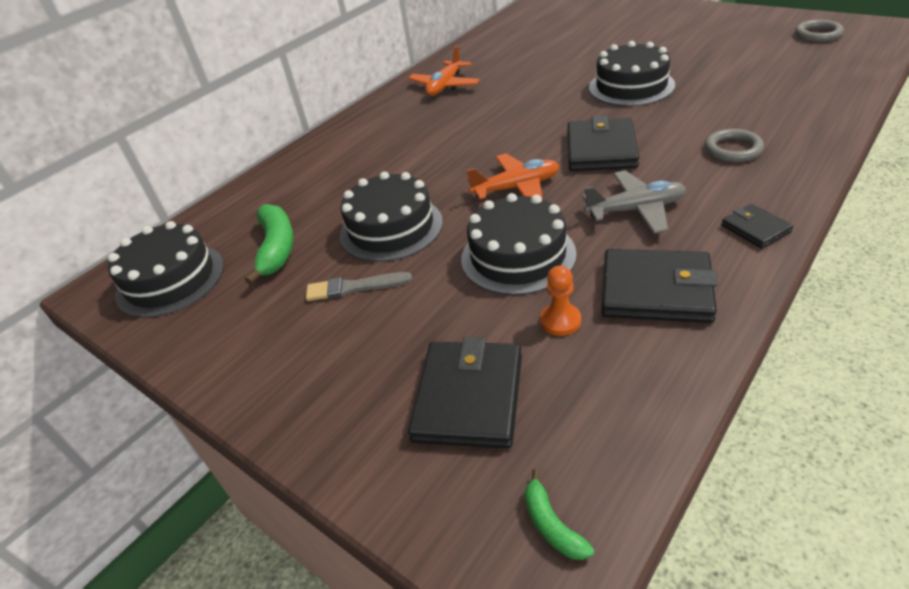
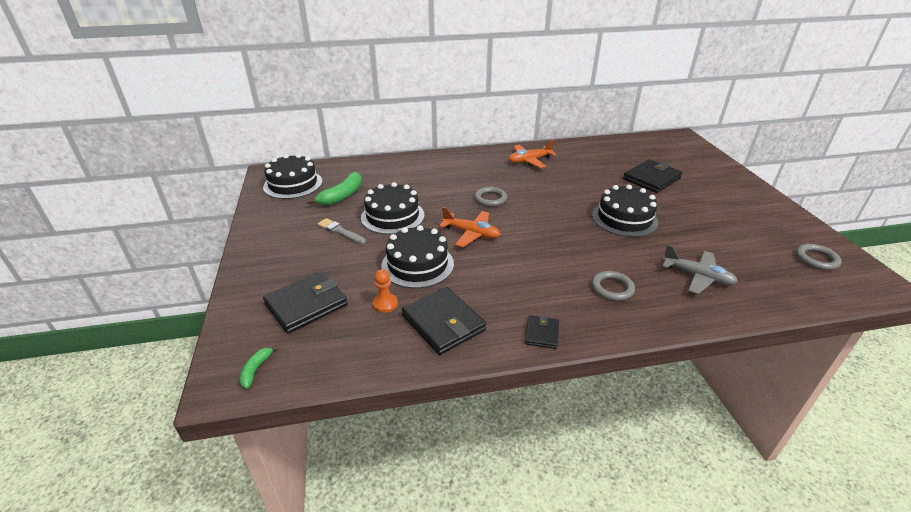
camera: 35 degrees right, 5 degrees down
black wallet [567,116,639,171] -> black wallet moved to [623,159,683,193]
grey plane [582,170,686,234] -> grey plane moved to [662,244,738,294]
none -> grey ring [474,187,507,207]

